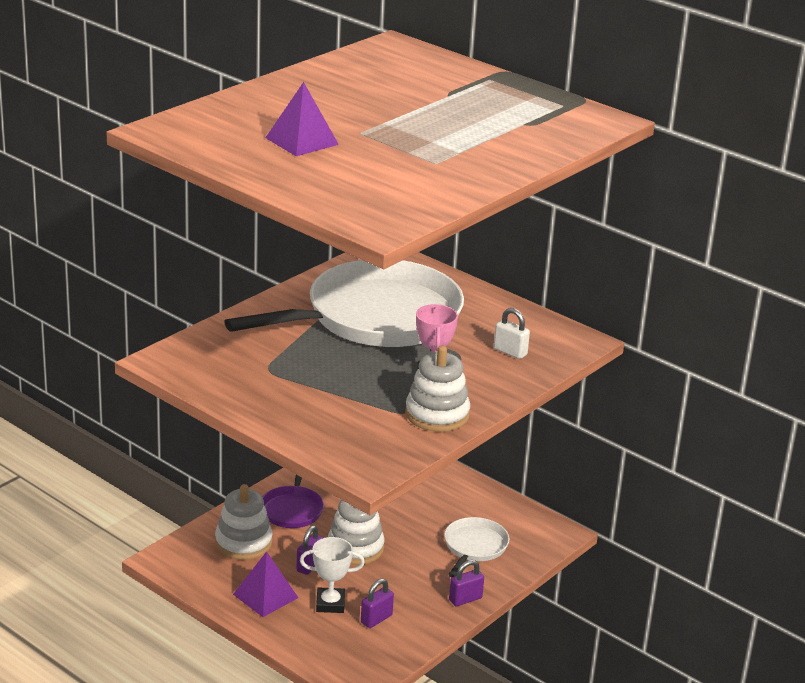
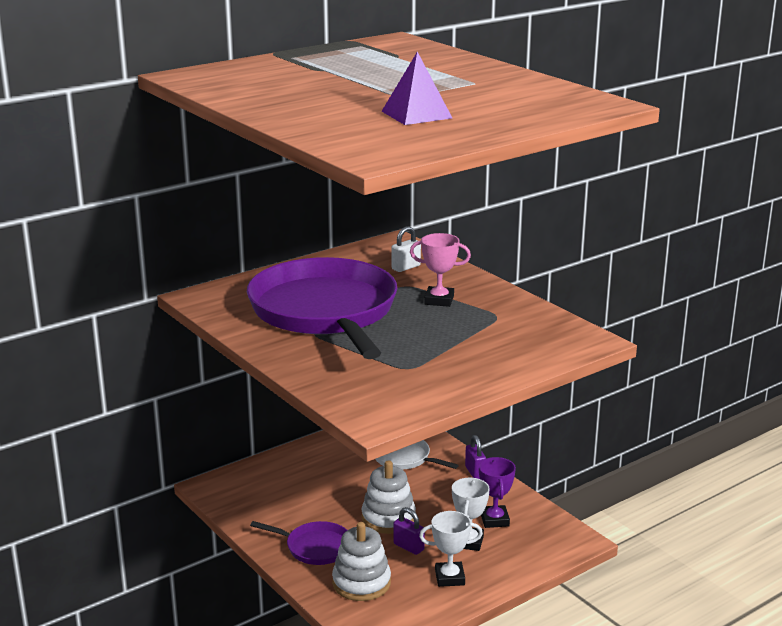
camera: 75 degrees left, 5 degrees down
white pan [224,260,464,347] -> purple pan [247,257,397,359]
purple pyramid [233,551,298,617] -> white trophy [419,511,483,587]
purple padlock [361,578,394,628] -> purple trophy [479,457,516,528]
white stacking toy [405,345,470,432] -> none

